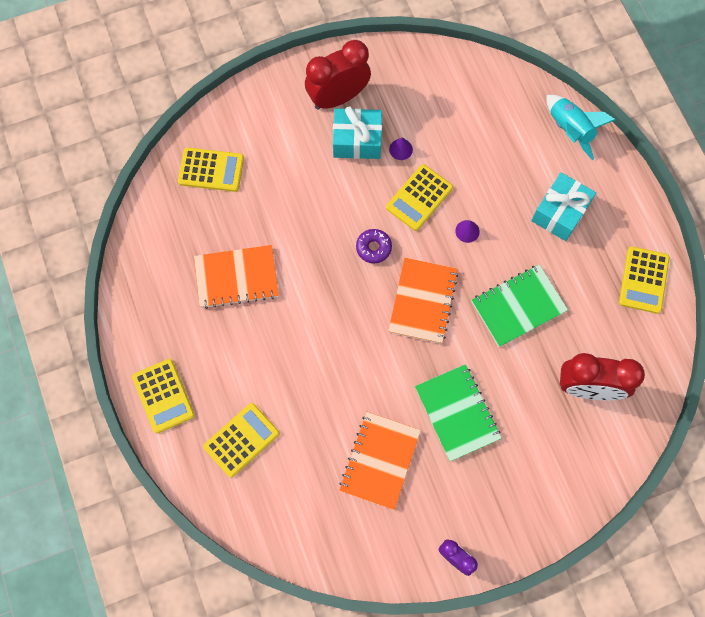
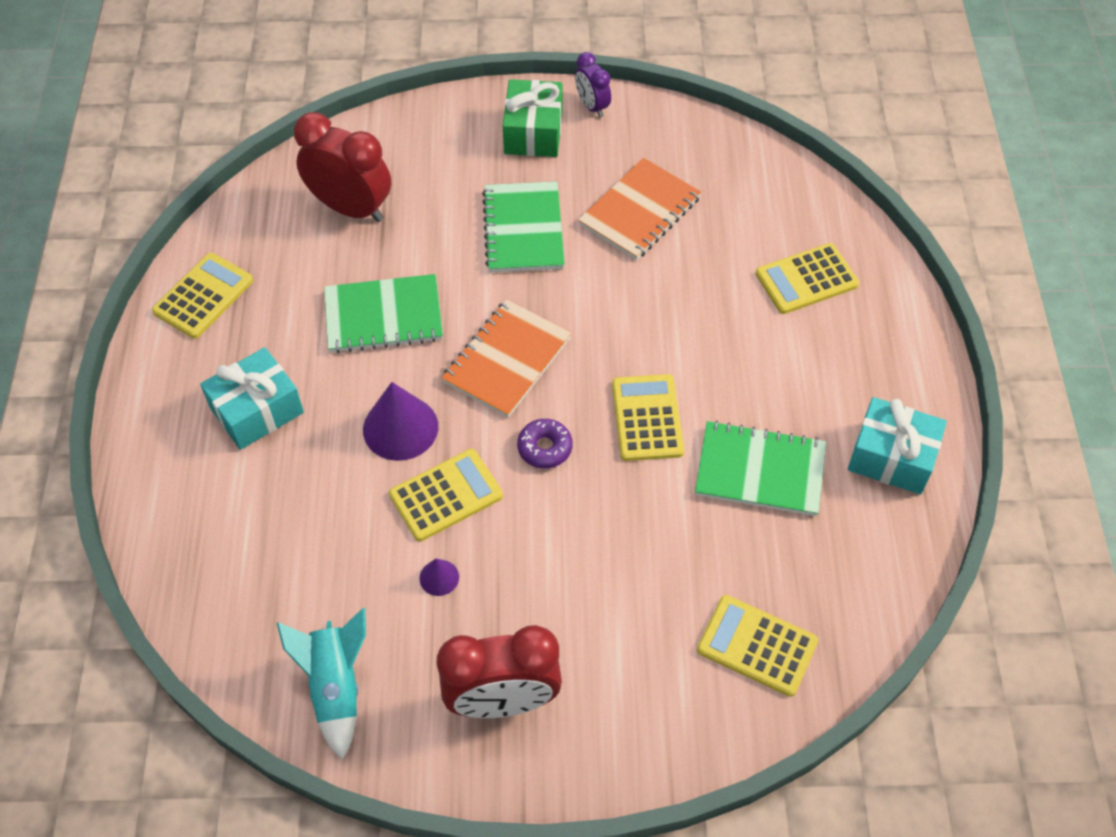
camera: 160 degrees left, 15 degrees down
yellow calculator [132,359,195,434] -> yellow calculator moved to [612,374,684,461]
orange notebook [194,245,279,309] -> green notebook [695,421,826,516]
turquoise gift [333,107,382,159] -> turquoise gift moved to [848,397,947,495]
purple cone [455,220,480,243] -> purple cone [363,382,438,461], size x2.03
turquoise rocket [546,95,616,160] -> turquoise rocket moved to [277,608,366,760]
none -> green gift [503,79,563,157]

